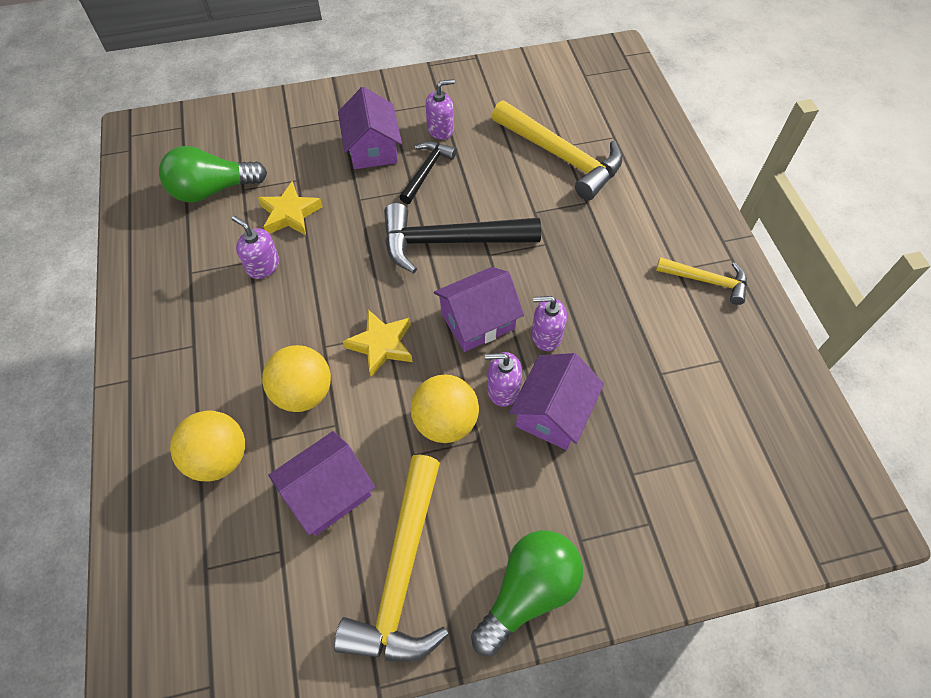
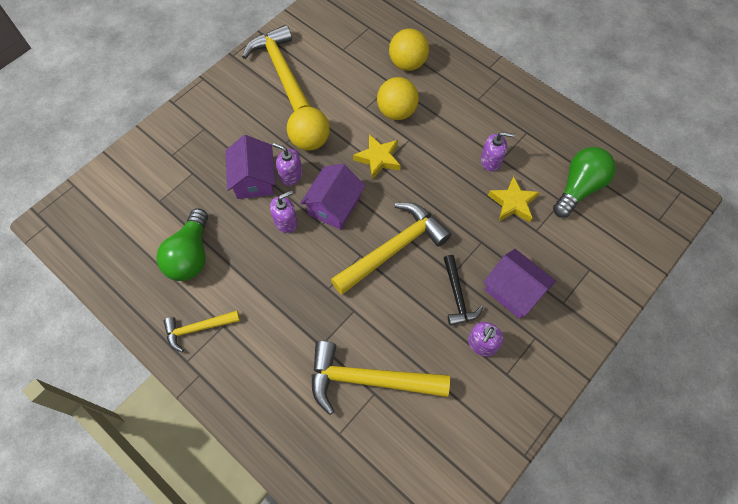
camera: 145 degrees right, 5 degrees up
purple house [268,431,375,536] -> none
black hammer [384,203,541,274] -> yellow hammer [331,203,451,295]
green light bulb [471,530,583,656] -> green light bulb moved to [157,208,208,281]
purple soap dispenser [485,352,522,407] -> purple soap dispenser turned 120 degrees counterclockwise [272,143,303,186]

